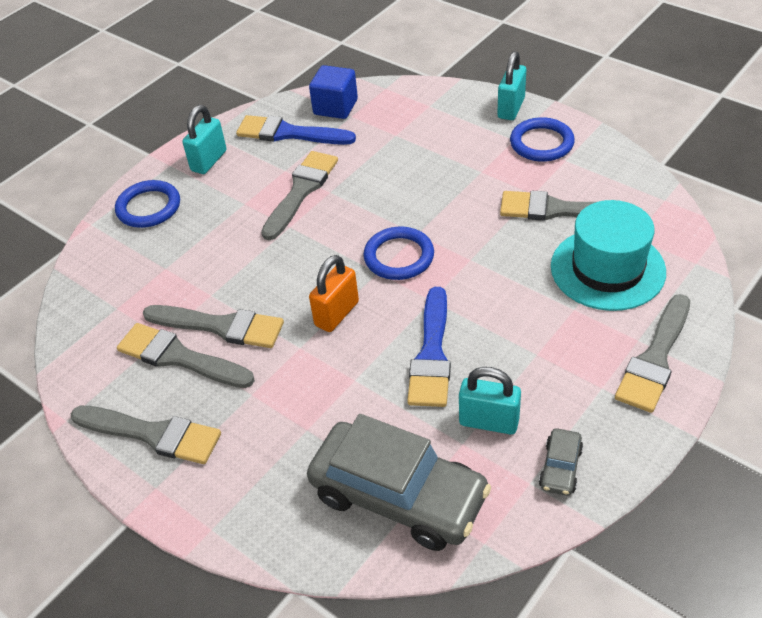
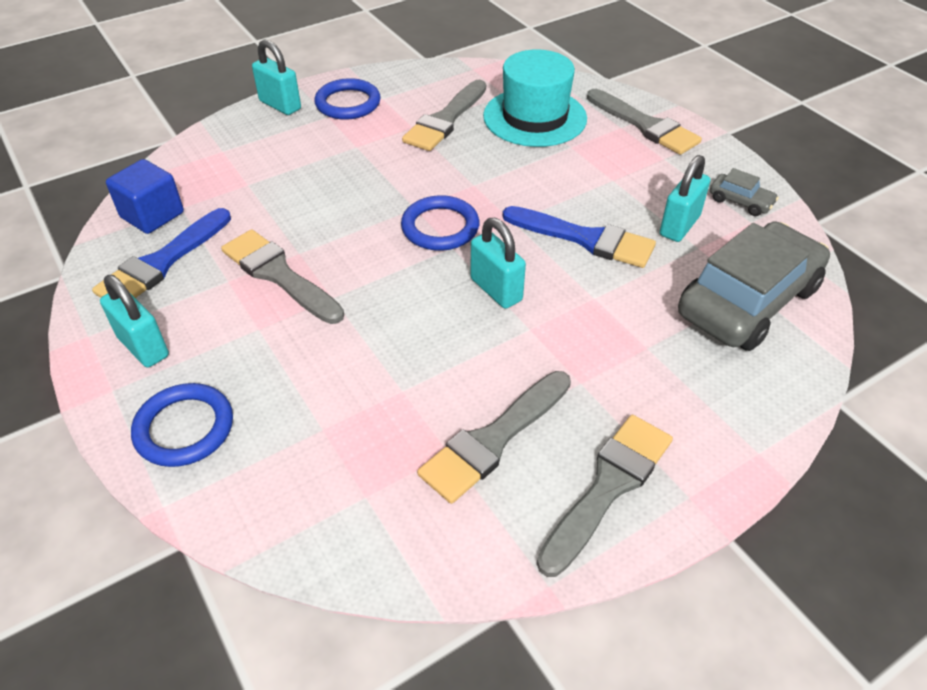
camera: 75 degrees left, 0 degrees up
grey brush [143,305,284,348] -> none
orange padlock [309,255,359,332] -> turquoise padlock [470,218,526,309]

